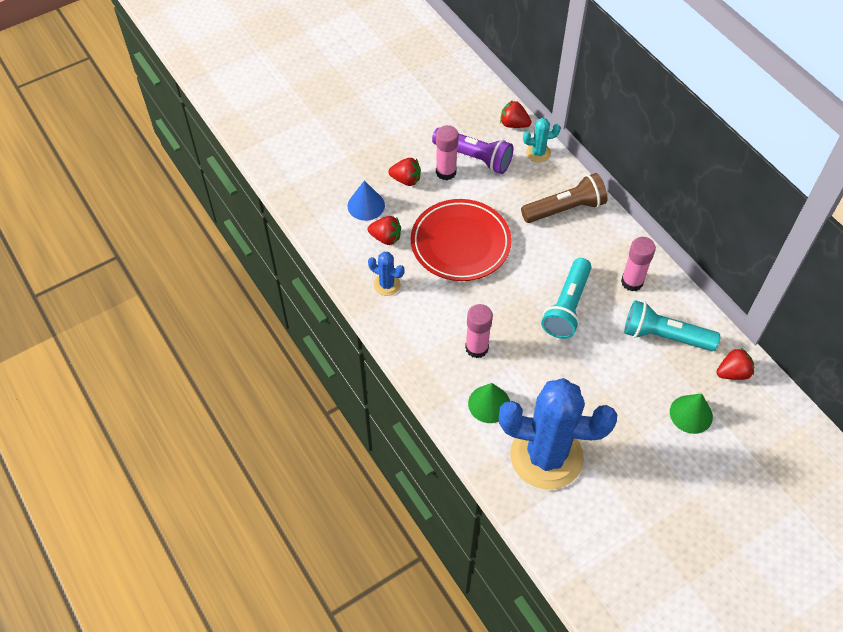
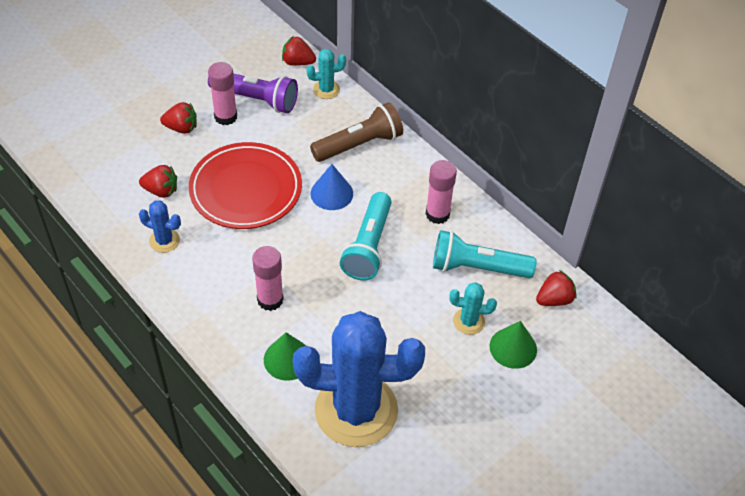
camera: 10 degrees left, 5 degrees down
blue cone [347,180,385,221] -> blue cone moved to [311,164,353,210]
none -> turquoise cactus [449,282,497,335]

